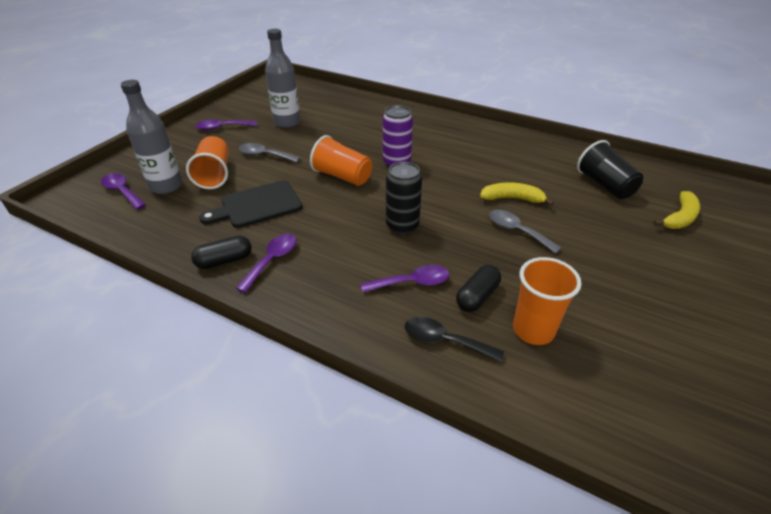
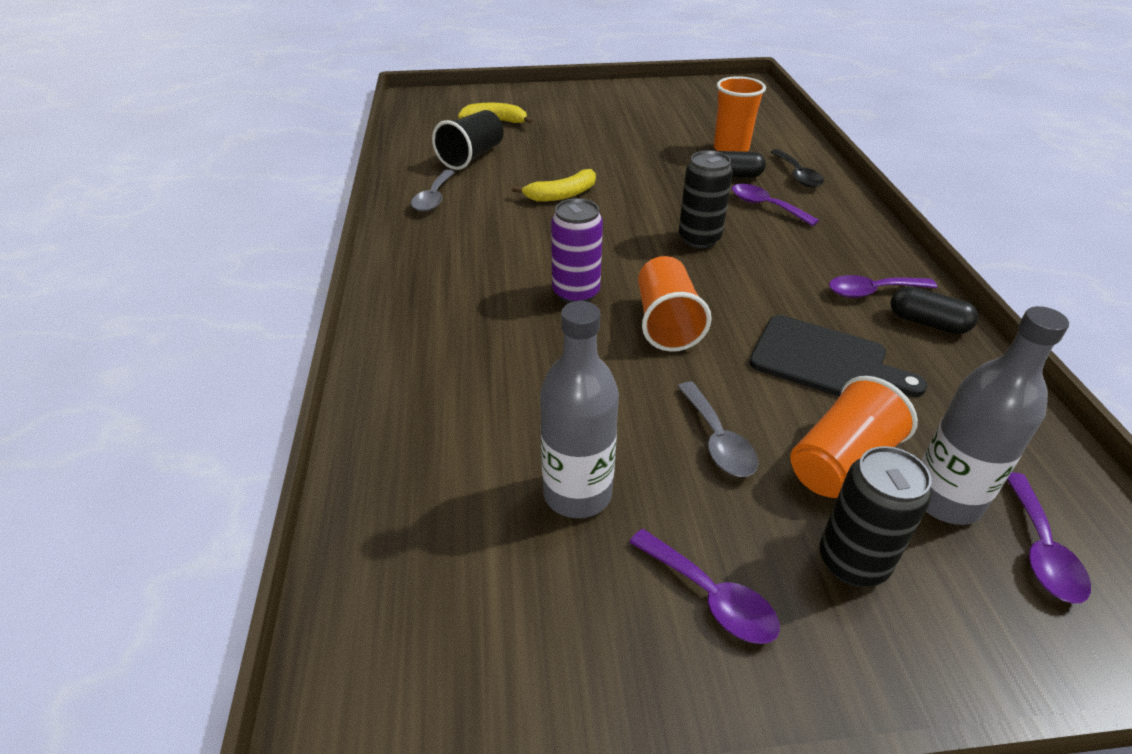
camera: 125 degrees left, 0 degrees up
yellow banana [480,182,554,206] -> yellow banana turned 90 degrees counterclockwise [512,169,596,202]
grey spoon [489,210,561,254] -> grey spoon moved to [411,169,455,212]
none -> black can [819,446,932,587]

